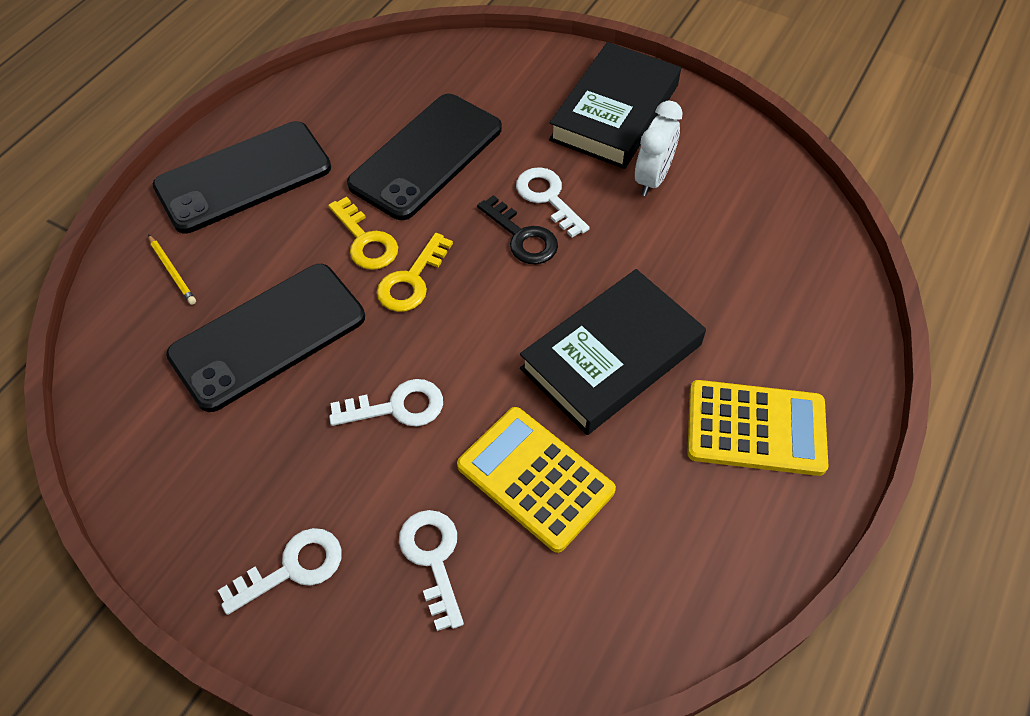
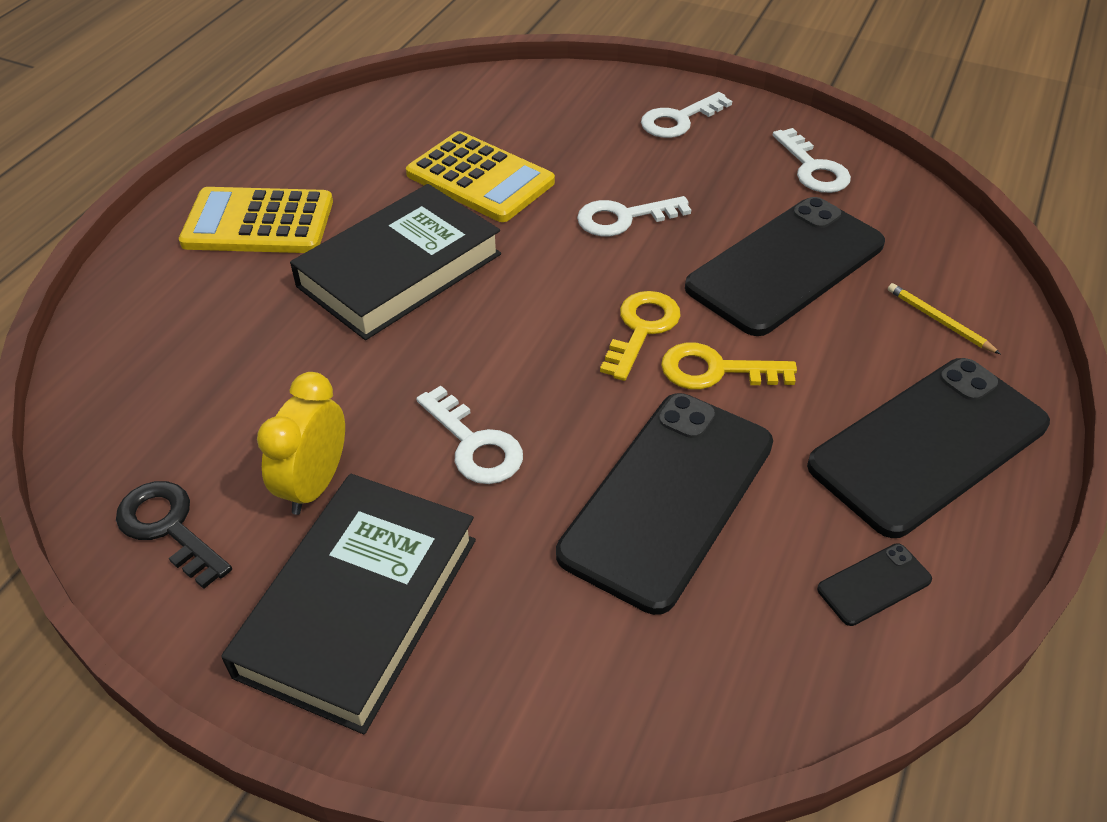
camera: 175 degrees right, 10 degrees down
yellow key [328,197,398,270] -> yellow key turned 45 degrees counterclockwise [661,342,797,390]
white key [399,510,464,631] -> white key moved to [773,128,851,193]
black key [477,195,558,264] -> black key moved to [116,481,232,589]
white clock [635,100,683,196] -> yellow clock [257,372,345,515]
none -> black phone [817,543,932,626]

